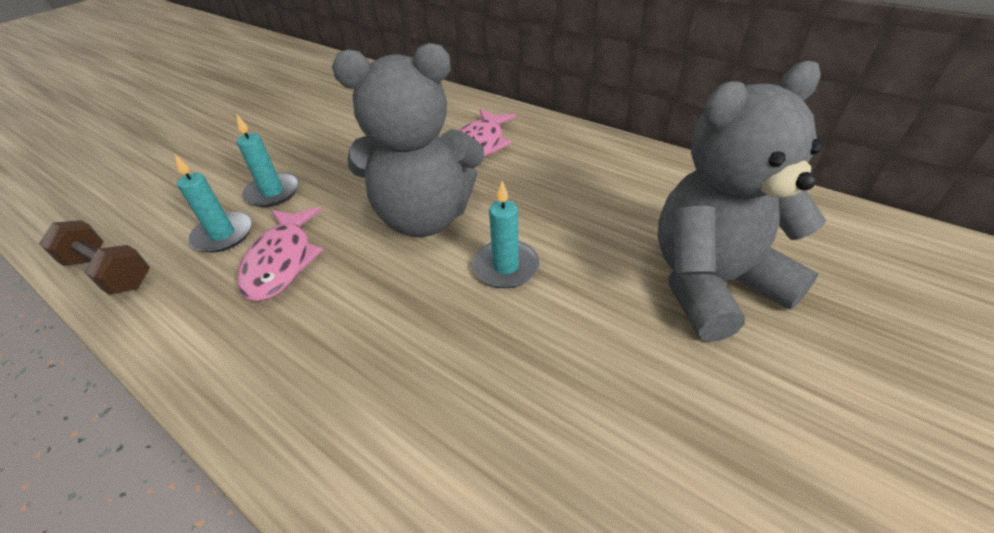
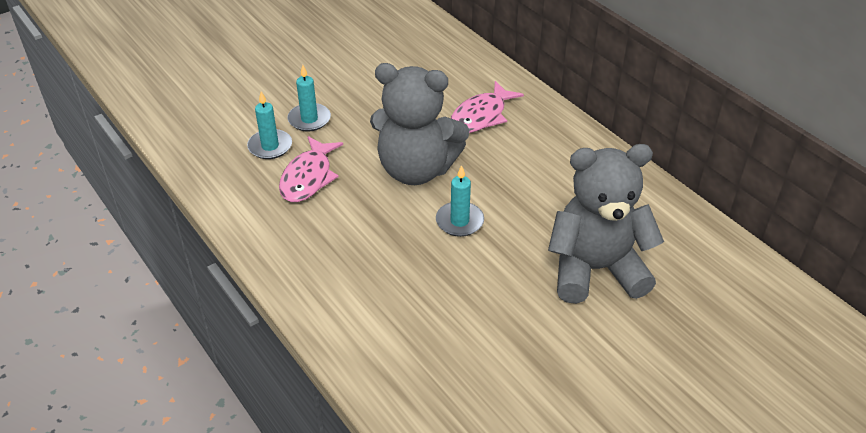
camera: 15 degrees right, 0 degrees up
brown dumbbell [39,220,150,295] -> none

